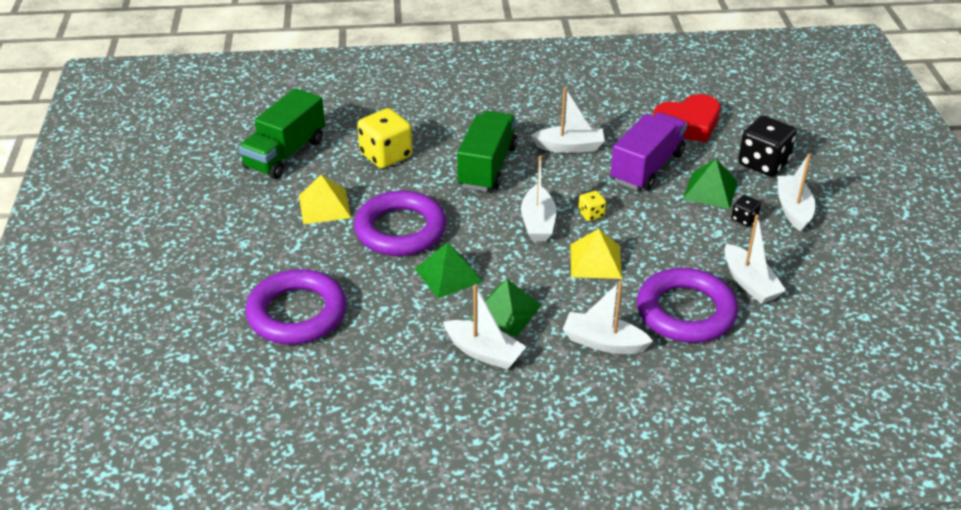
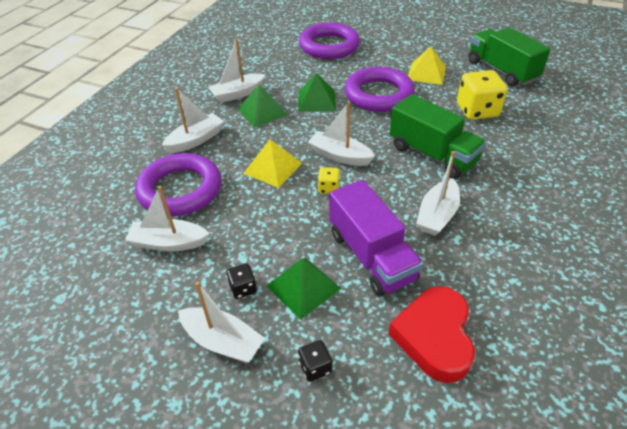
camera: 120 degrees right, 5 degrees up
black dice [738,116,797,176] -> black dice [298,340,332,382], size x0.48

